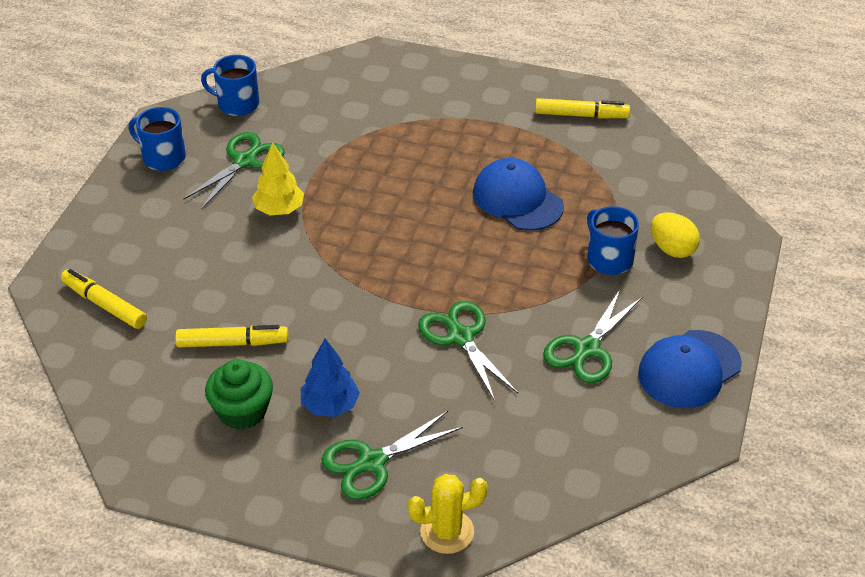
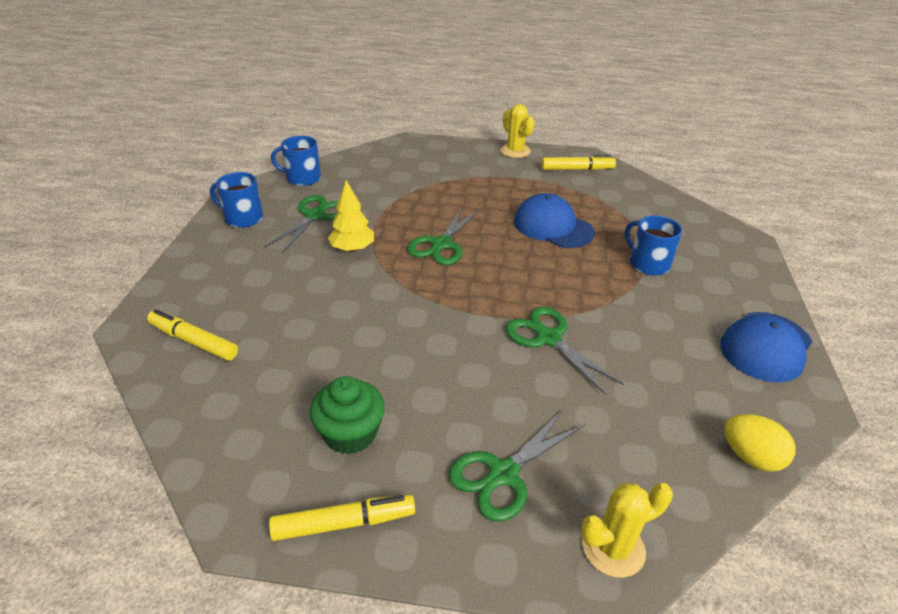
camera: 10 degrees left, 5 degrees down
yellow marker [175,325,288,348] -> yellow marker moved to [269,495,415,541]
blue tree [301,338,360,417] -> none
green scissors [543,288,643,383] -> green scissors moved to [407,207,480,265]
yellow egg [651,212,700,258] -> yellow egg moved to [725,414,796,472]
none -> yellow cactus [500,104,535,158]

